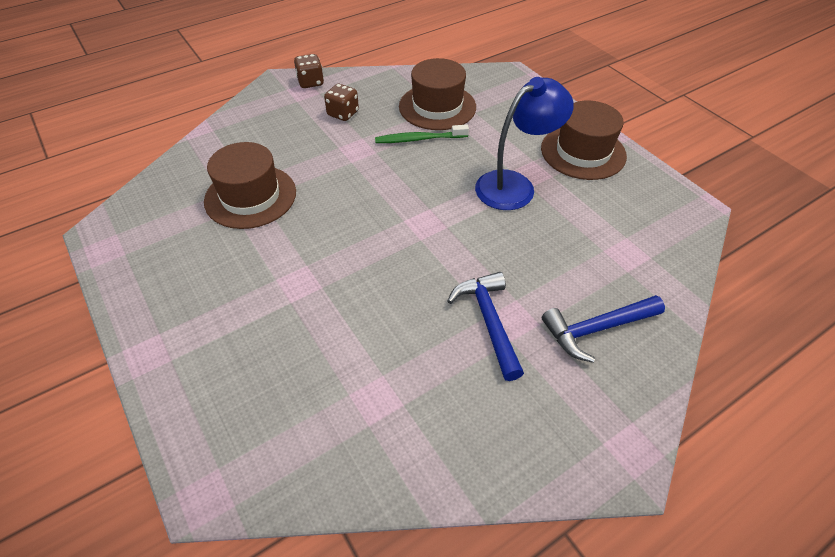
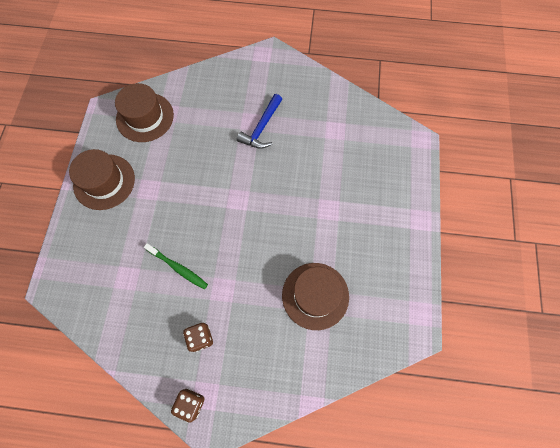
camera: 140 degrees left, 20 degrees up
brown hat [399,58,476,130] -> brown hat moved to [115,83,174,142]
blue lamp [475,77,574,210] -> none
blue hammer [542,295,665,363] -> none

